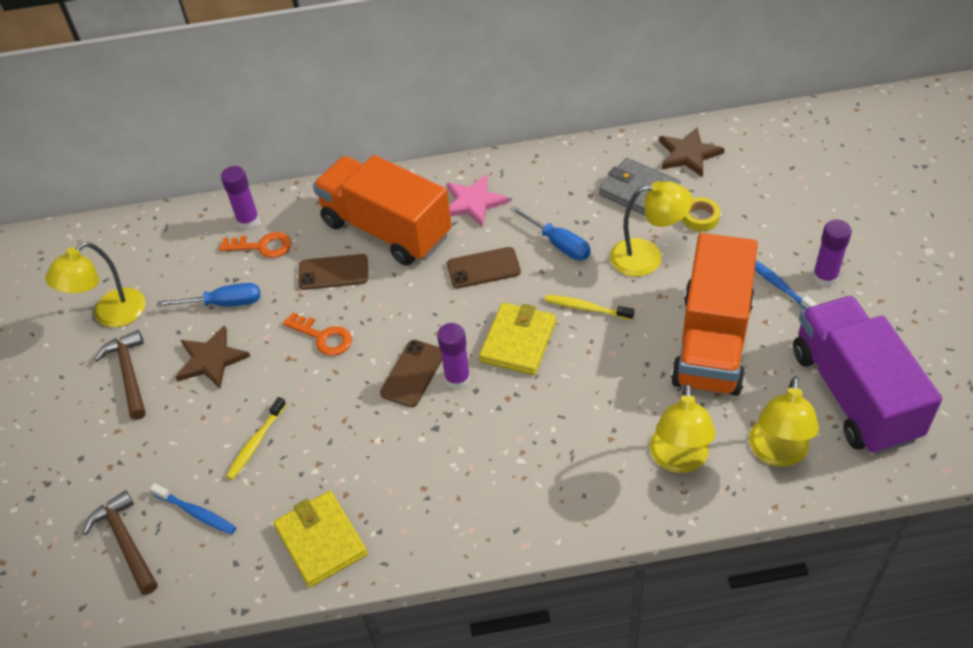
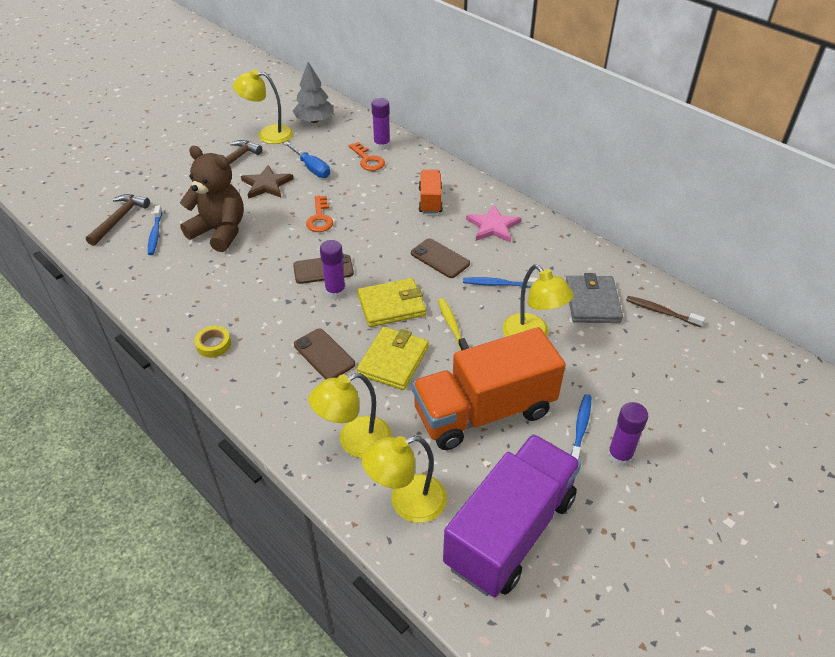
camera: 50 degrees right, 5 degrees down
yellow toothbrush [226,397,286,480] -> brown teddy bear [180,146,244,252]
yellow wallet [274,491,368,587] -> yellow wallet moved to [357,327,429,390]
brown phone [298,254,368,290] -> brown phone moved to [294,328,355,380]
orange truck [313,155,452,265] -> orange truck [419,170,443,213], size x0.49
blue screwdriver [510,206,591,260] -> blue toothbrush [463,277,538,288]
brown star [659,127,724,177] -> brown toothbrush [626,296,705,327]
yellow tape [682,197,720,231] -> yellow tape moved to [194,326,231,358]
none -> grey tree [292,62,334,123]

